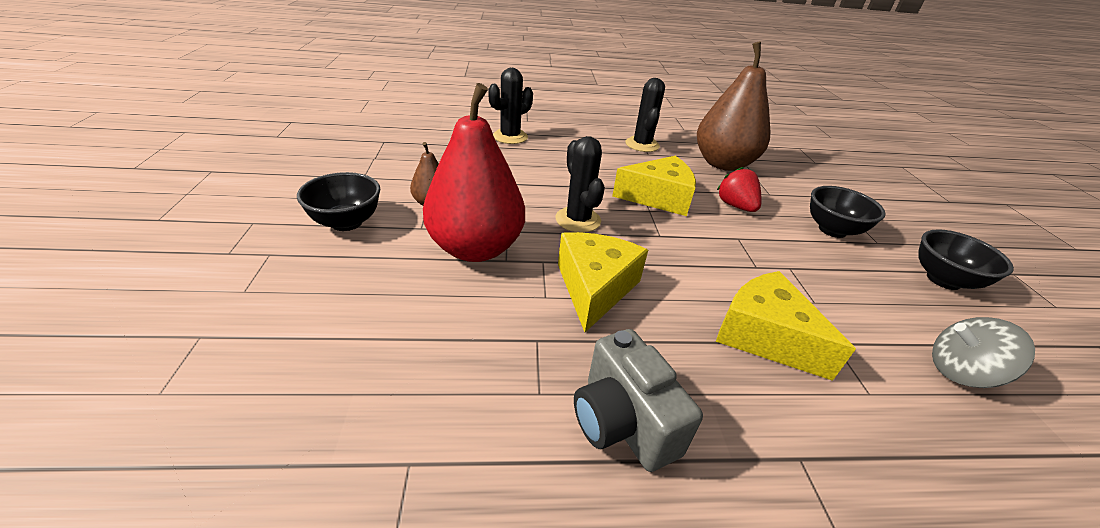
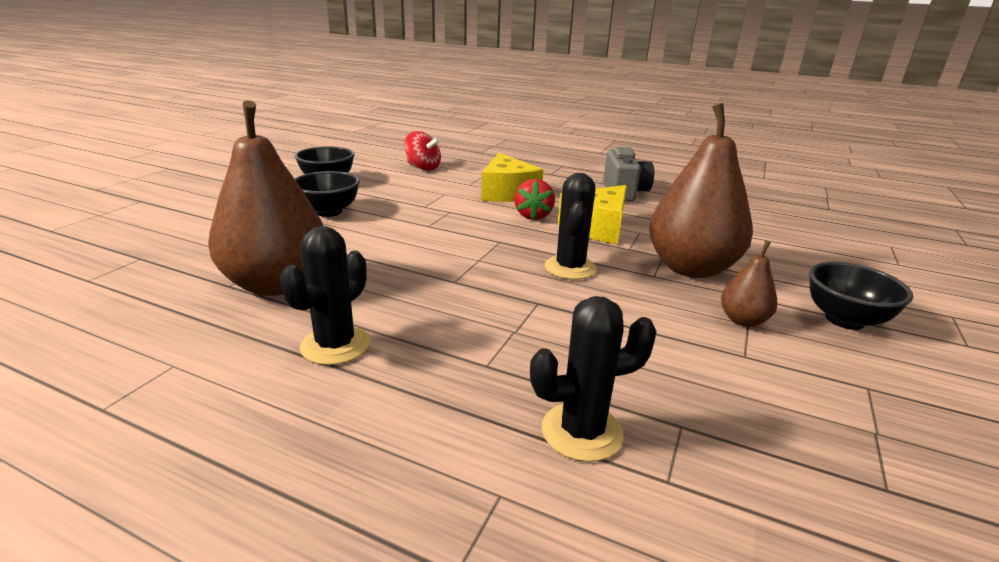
camera: 150 degrees left, 10 degrees down
red pear [423,83,525,262] -> brown pear [649,103,753,278]
yellow cheese [612,156,696,216] -> none
red strawberry [717,167,762,212] -> red strawberry moved to [514,179,555,220]
grey spinning top [932,317,1035,388] -> red spinning top [404,131,441,171]

